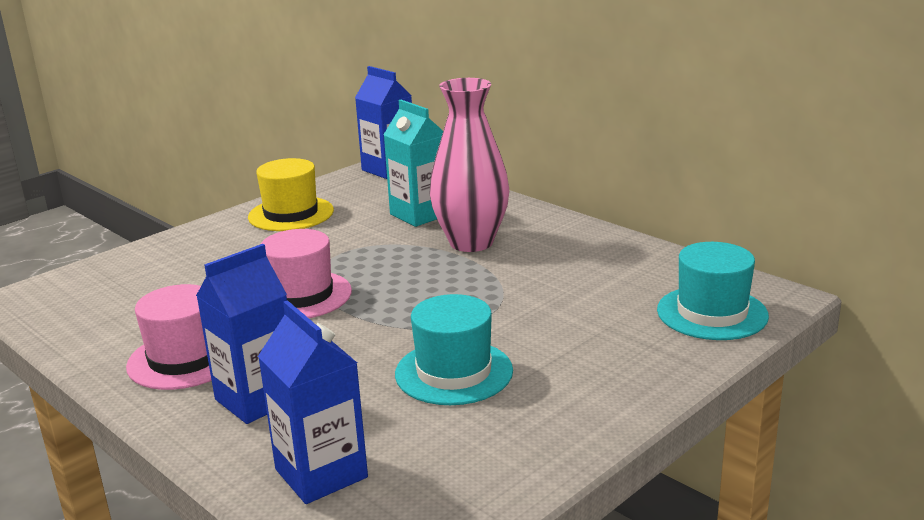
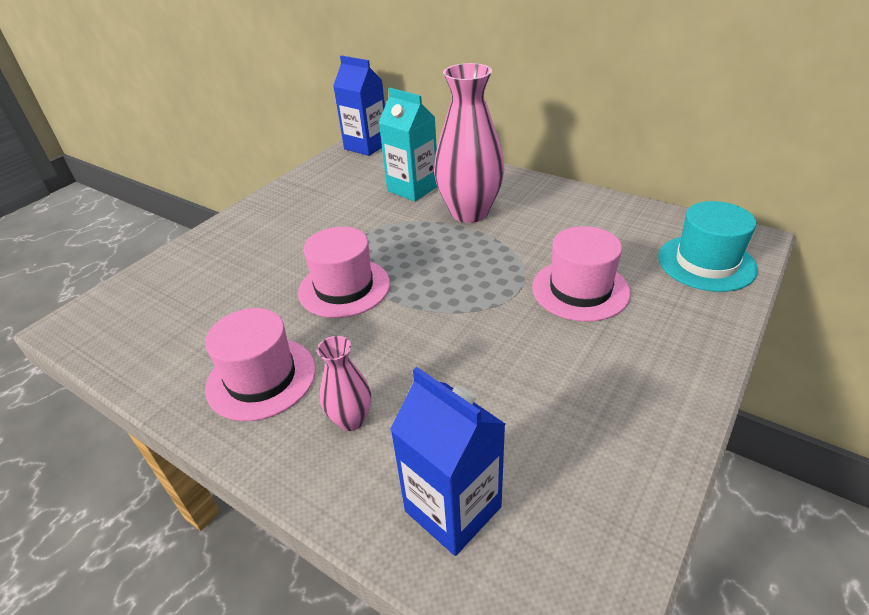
camera: 10 degrees left, 15 degrees up
blue carton [196,244,287,424] -> pink vase [317,336,371,431]
yellow hat [248,158,334,231] -> none
turquoise hat [395,294,513,405] -> none
none -> pink hat [532,226,631,322]

